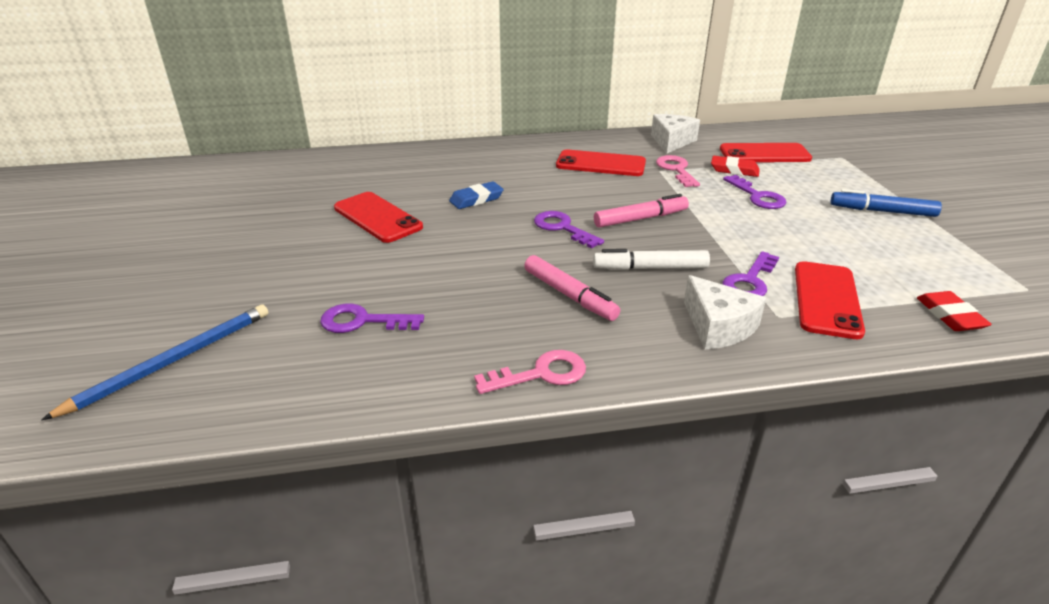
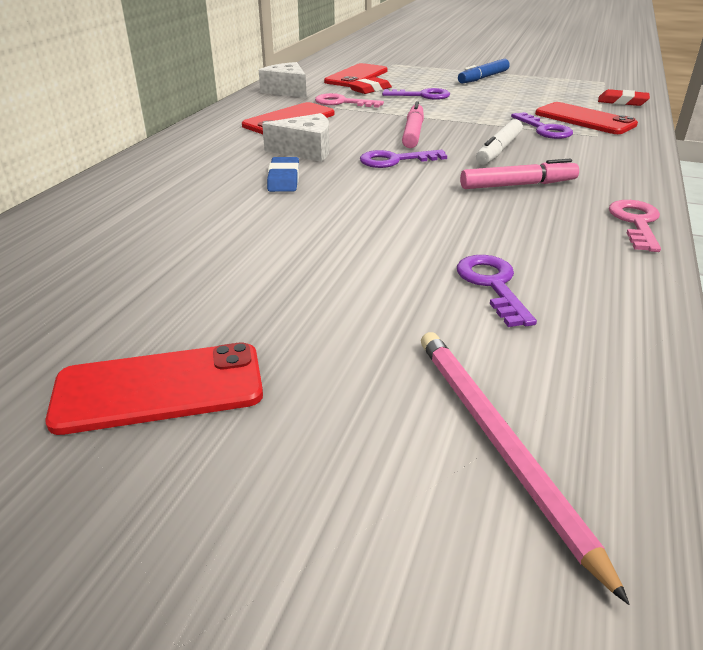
camera: 60 degrees left, 0 degrees up
blue pencil [42,304,269,420] -> pink pencil [421,332,629,605]
purple key [320,304,424,333] -> purple key turned 135 degrees clockwise [457,255,537,327]
red phone [334,192,423,243] -> red phone moved to [45,342,263,435]
white cheese [684,275,766,349] -> white cheese moved to [262,113,329,162]

